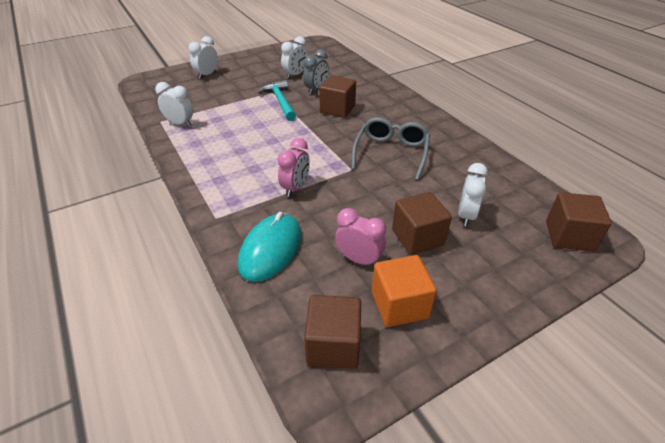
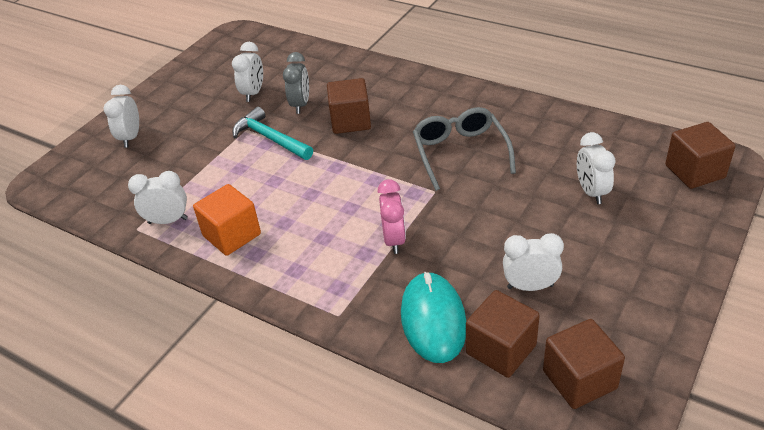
camera: 25 degrees left, 0 degrees up
pink clock [335,208,386,266] -> white clock [503,233,564,291]
orange cube [372,255,437,327] -> orange cube moved to [193,184,261,256]
brown cube [392,192,452,255] -> brown cube moved to [466,290,540,378]

